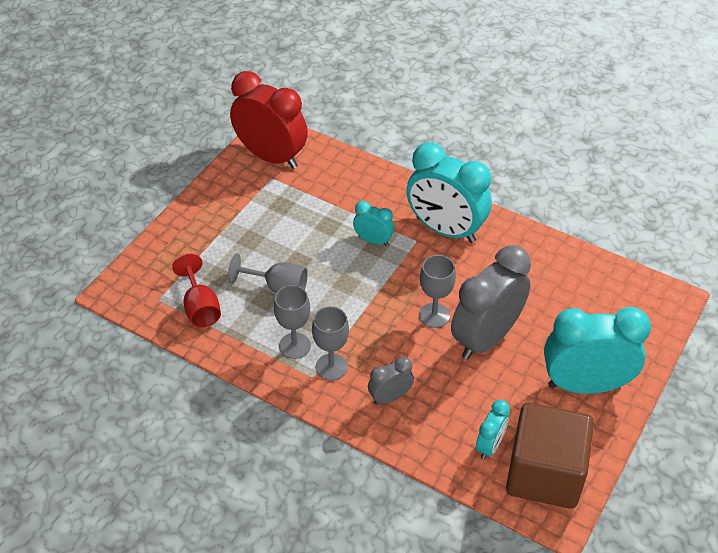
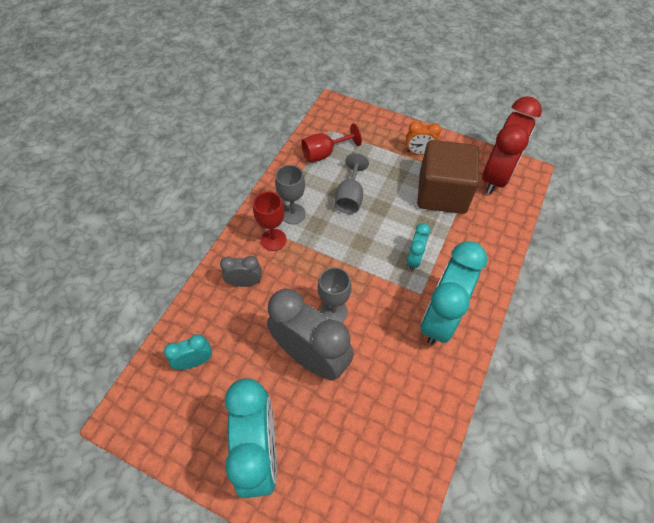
camera: 85 degrees right, 10 degrees up
grey goblet [312,306,349,380] -> red goblet [253,191,287,251]
grey clock [368,357,414,405] -> grey clock turned 60 degrees counterclockwise [220,256,262,287]
turquoise clock [476,400,510,460] -> turquoise clock turned 135 degrees clockwise [164,334,212,370]
brown cube [506,403,594,509] -> brown cube moved to [417,140,479,214]
none -> orange clock [406,122,441,155]

